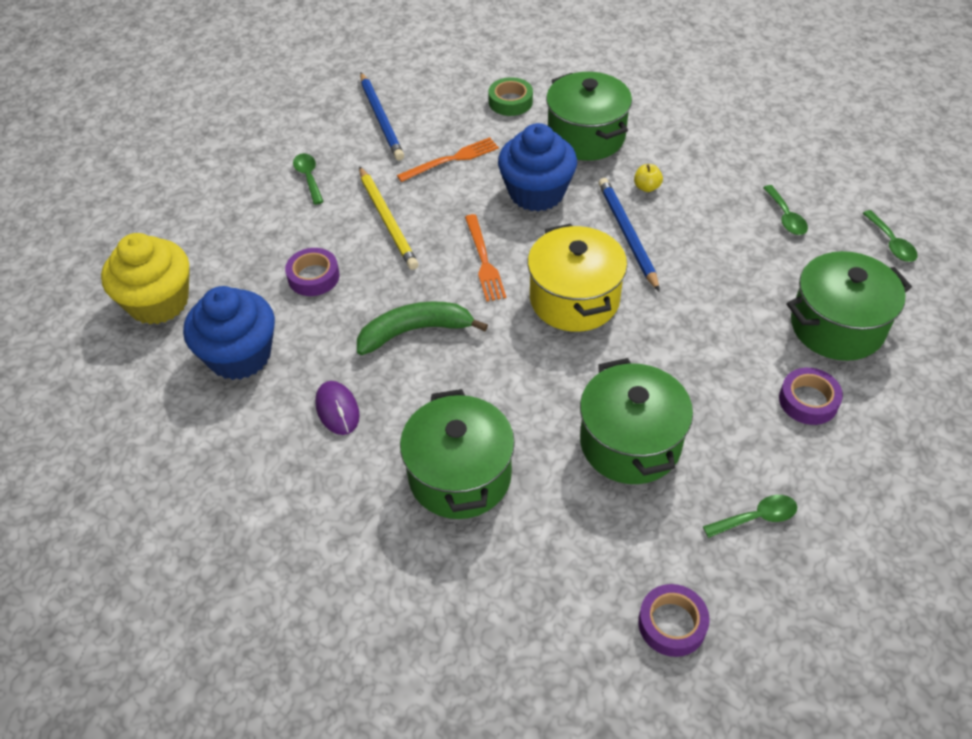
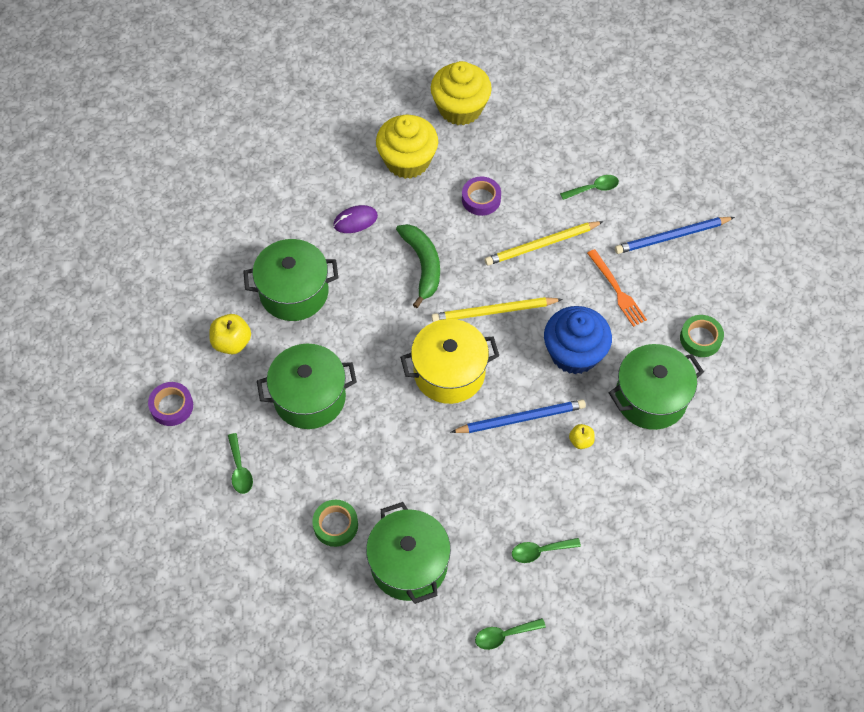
camera: 90 degrees right, 10 degrees up
blue cupcake [183,286,275,380] -> yellow cupcake [376,115,438,179]
orange fork [465,214,506,302] -> yellow pencil [431,297,563,322]
purple tape [779,368,843,425] -> green tape [312,500,358,547]
none -> yellow apple [209,314,251,354]

